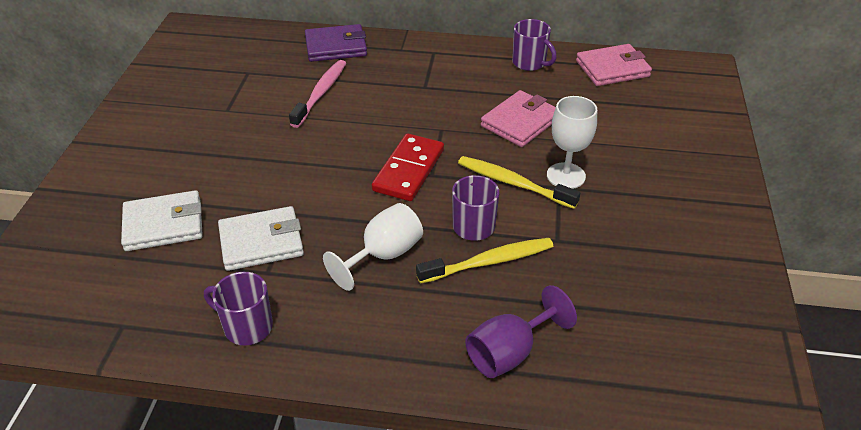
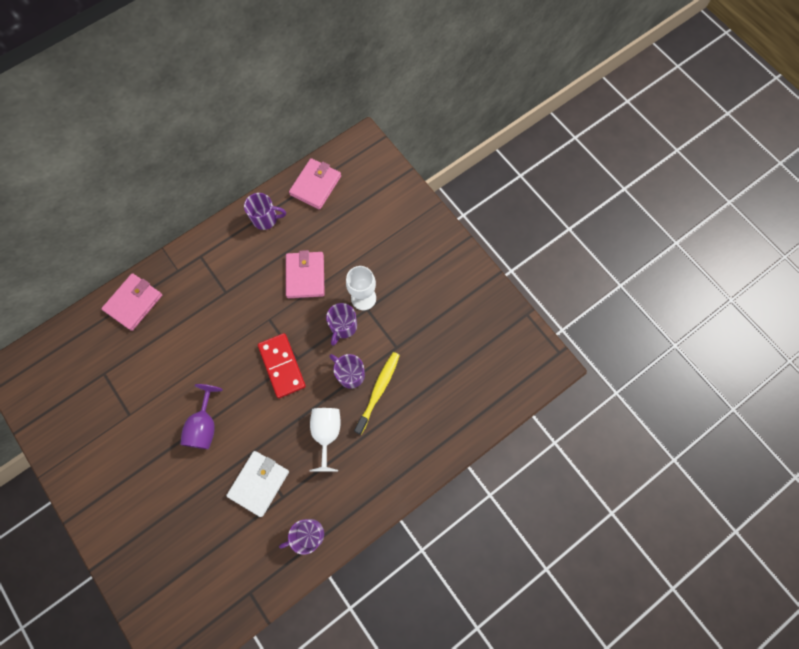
camera: 45 degrees left, 30 degrees up
white wallet [121,190,203,251] -> none
pink toothbrush [289,60,346,128] -> none
purple wallet [305,24,367,62] -> pink wallet [101,273,162,331]
yellow toothbrush [458,156,580,209] -> purple mug [326,303,357,346]
purple goblet [465,285,577,378] -> purple goblet moved to [180,384,223,449]

